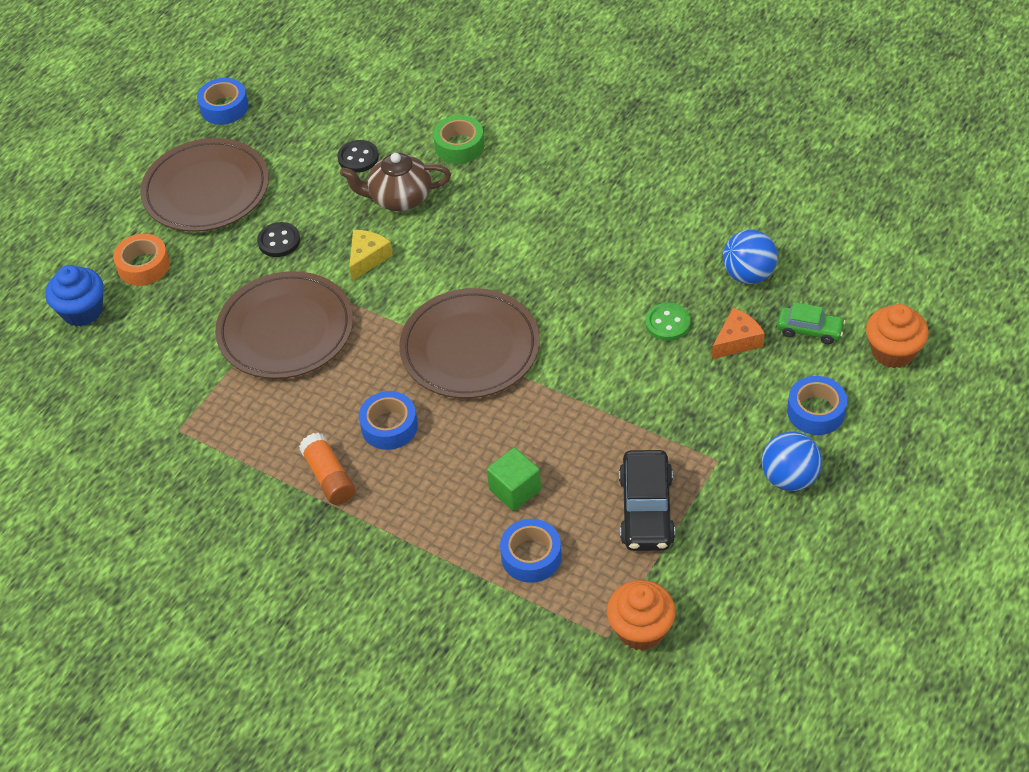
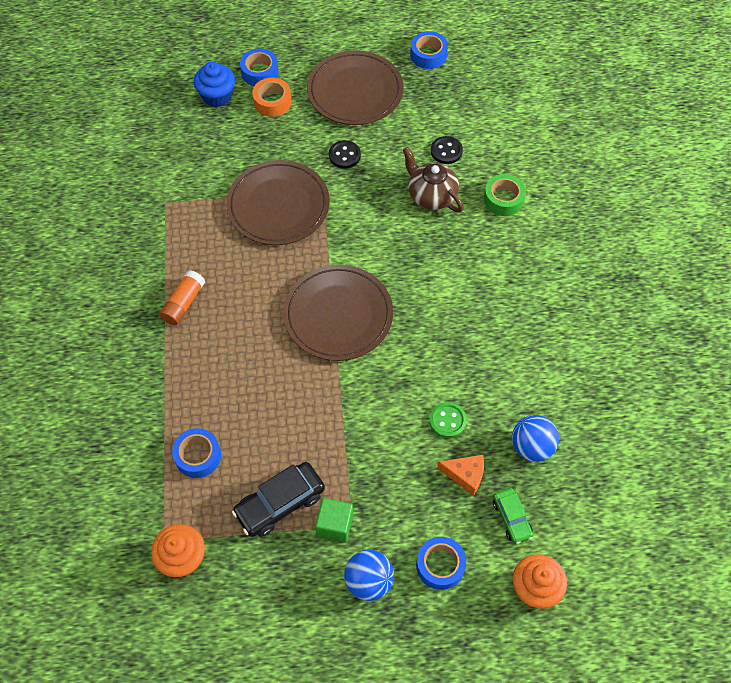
camera: 50 degrees right, 10 degrees up
yellow cheese [349,230,393,281] -> none
blue tape [359,391,418,450] -> blue tape moved to [240,48,279,86]
green cube [487,448,541,511] -> green cube moved to [315,498,353,542]

